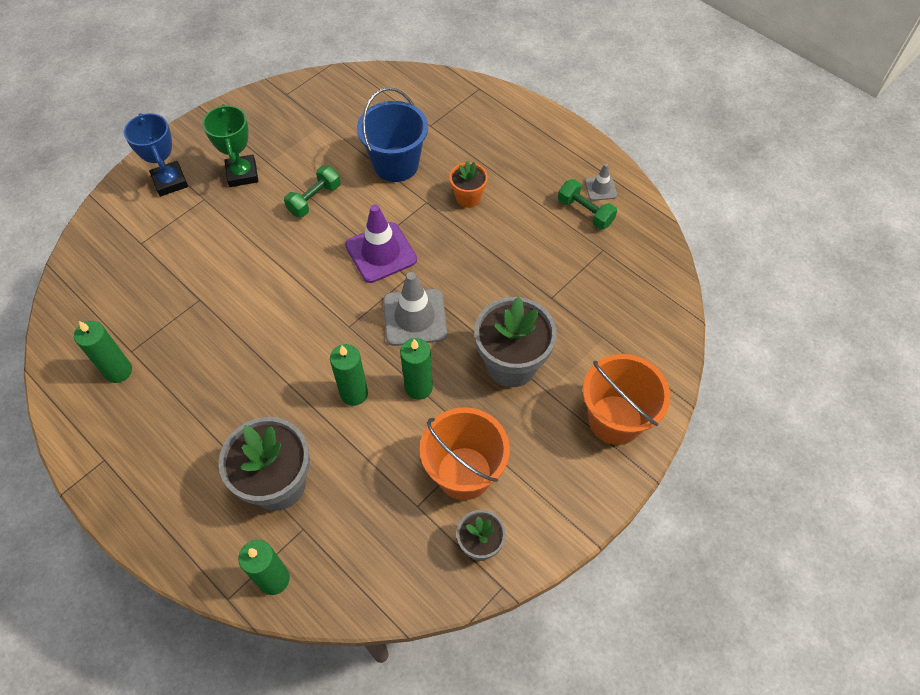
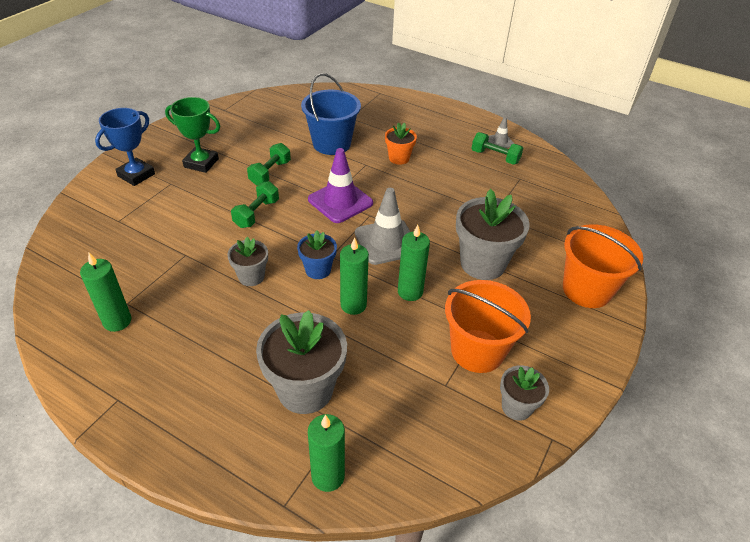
camera: 15 degrees left, 15 degrees down
blue trophy [124,113,188,197] -> blue trophy turned 75 degrees clockwise [95,108,155,186]
green trophy [203,104,258,187] -> green trophy turned 45 degrees counterclockwise [165,97,220,173]
none -> grey flower pot [227,237,268,286]
none -> green dumbbell [231,181,279,228]
none -> blue flower pot [297,230,337,279]

